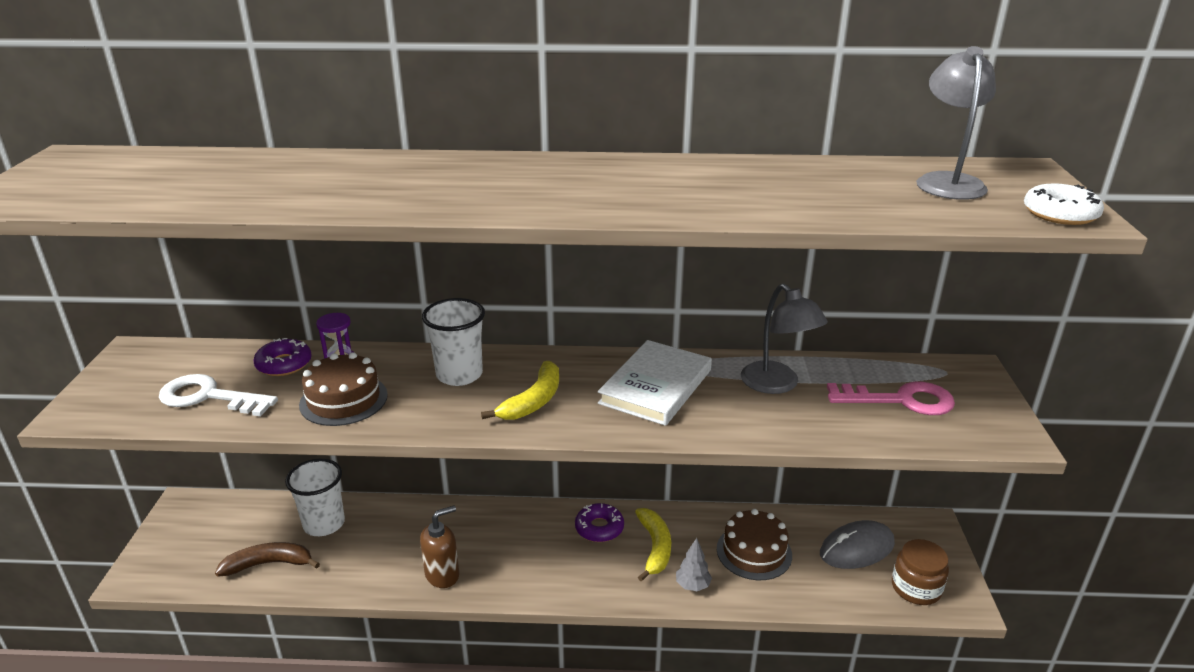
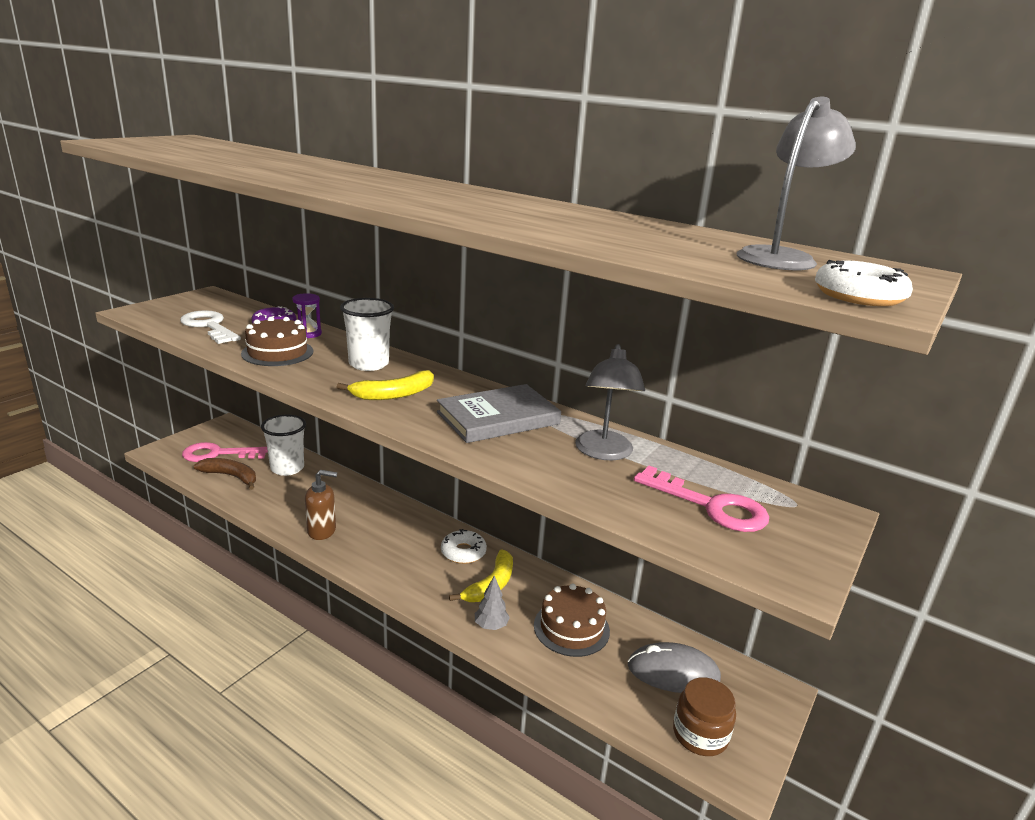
camera: 30 degrees right, 5 degrees down
purple donut [575,503,624,542] -> white donut [441,529,487,564]
white book [598,340,712,426] -> grey book [437,384,561,443]
none -> pink key [182,442,268,462]

